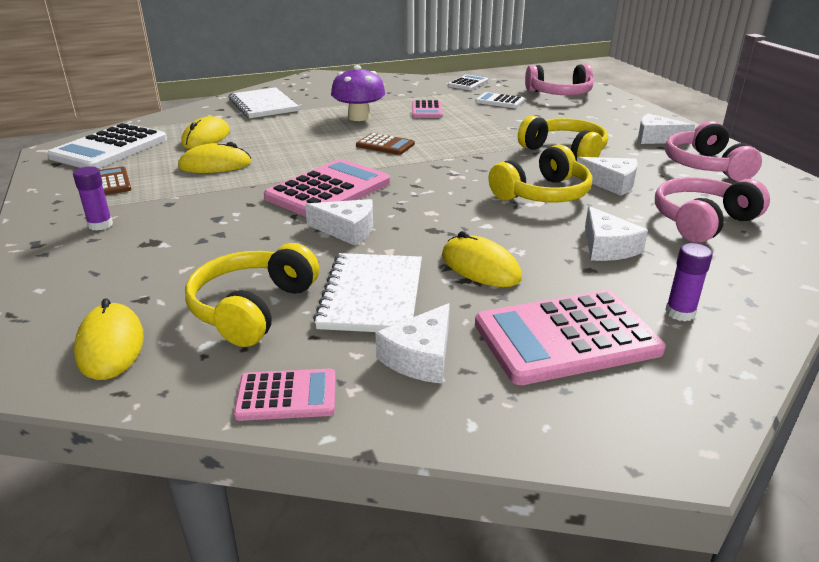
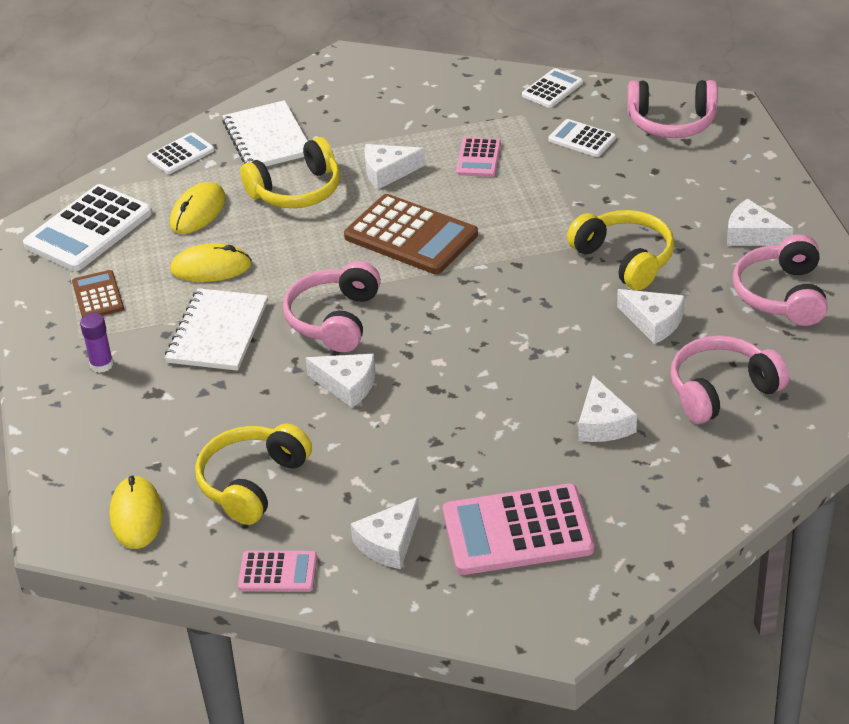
camera: 10 degrees right, 10 degrees up
pink calculator [264,159,390,217] -> pink headphones [283,261,381,352]
white notebook [313,253,422,332] -> white notebook moved to [165,288,268,371]
purple mushroom [331,65,385,121] -> white cheese [364,144,426,189]
brown calculator [356,133,415,155] -> brown calculator [344,194,478,274], size x1.87
yellow mouse [442,231,522,287] -> none
yellow headphones [489,144,592,202] -> yellow headphones moved to [240,137,340,208]
purple glue stick [665,243,713,321] -> none
none -> white calculator [147,132,214,174]

